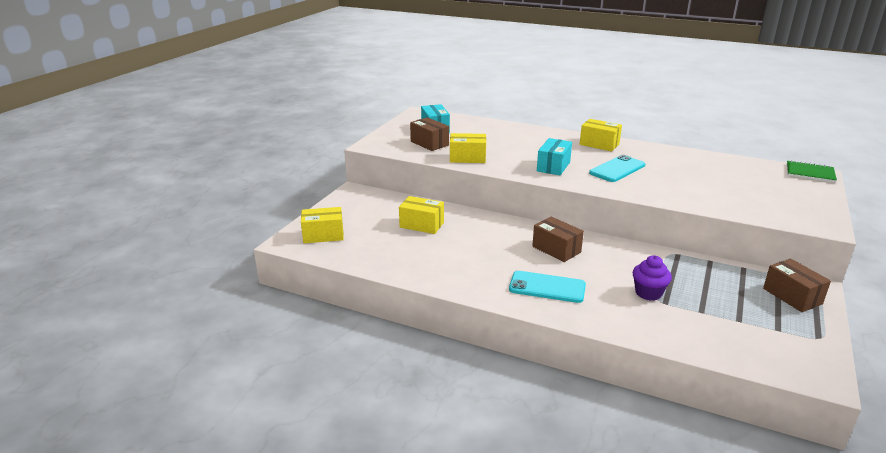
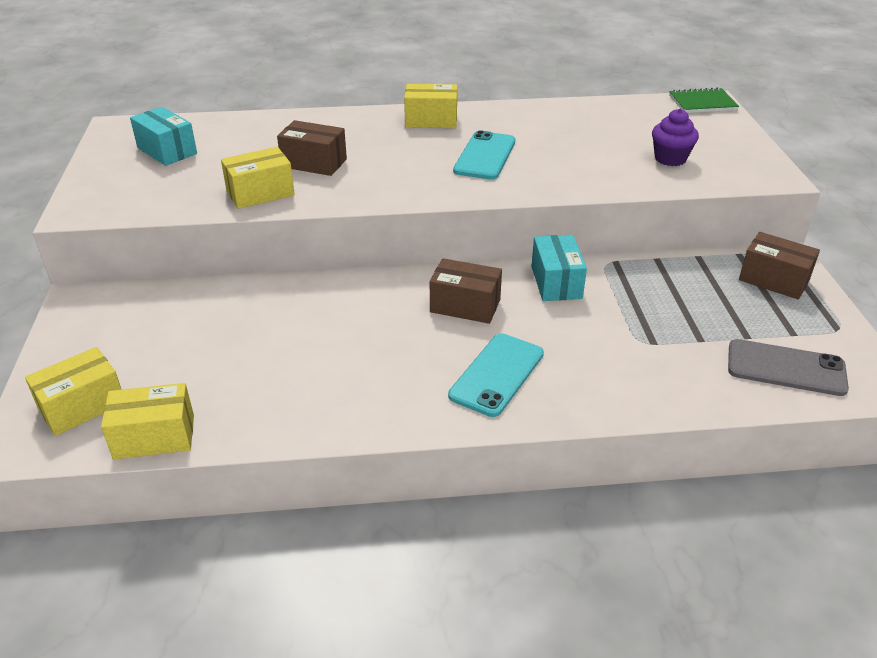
camera: 30 degrees left, 10 degrees up
yellow box [399,196,444,234] -> yellow box moved to [101,383,194,459]
brown box [410,117,449,151] -> brown box moved to [277,120,347,176]
turquoise phone [509,271,586,303] -> turquoise phone turned 45 degrees counterclockwise [448,333,544,417]
turquoise box [537,138,572,175] -> turquoise box moved to [531,235,587,301]
purple cupcake [633,255,672,301] -> purple cupcake moved to [652,109,699,166]
none -> grey phone [728,339,849,396]

